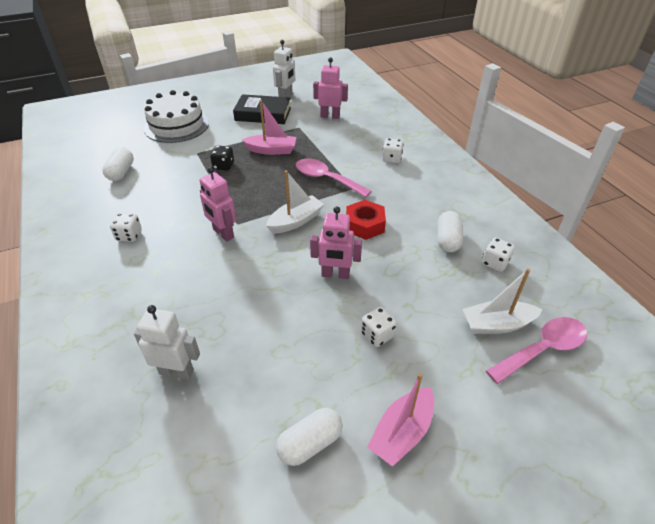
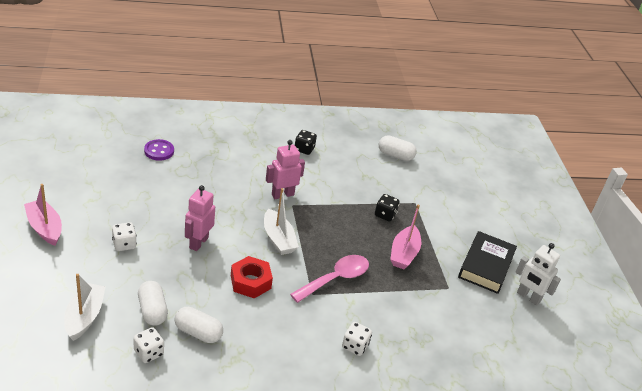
camera: 100 degrees right, 5 degrees down
white dice [110,213,142,242] -> black dice [295,130,317,155]
white robot [134,305,200,380] -> purple button [144,139,174,161]
white cake [144,90,209,143] -> none
white capsule [276,408,343,466] -> white capsule moved to [138,281,168,326]
pink robot [313,57,348,119] -> none
pink spoon [486,317,587,384] -> none

